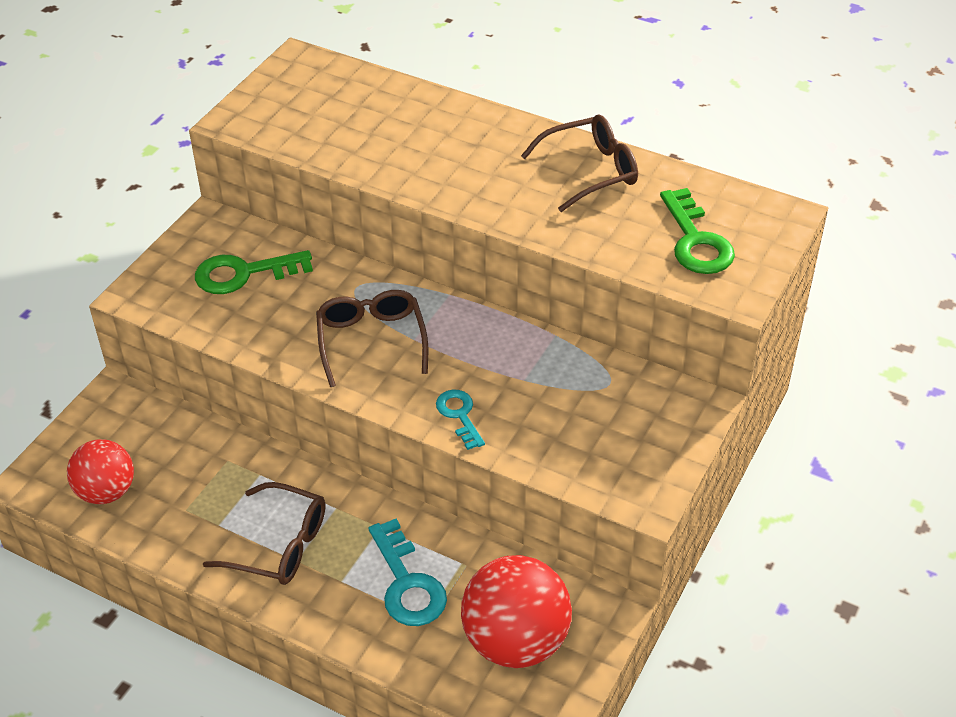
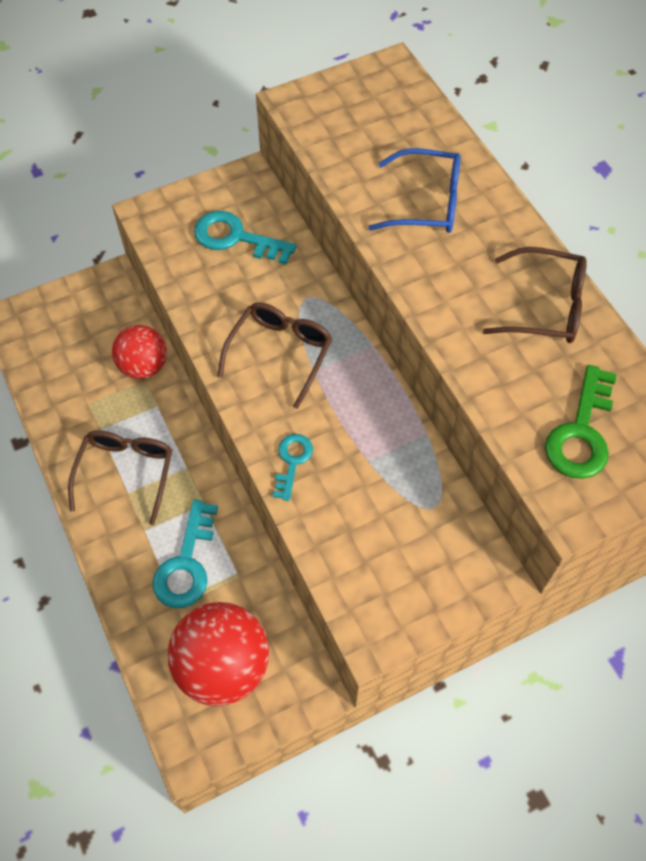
camera: 35 degrees right, 15 degrees up
red ball [67,439,134,504] -> red ball moved to [112,325,167,379]
green key [195,250,313,294] -> turquoise key [194,211,296,264]
brown glasses [203,482,326,585] -> brown glasses turned 135 degrees counterclockwise [68,430,172,525]
none -> blue glasses [368,148,461,233]

